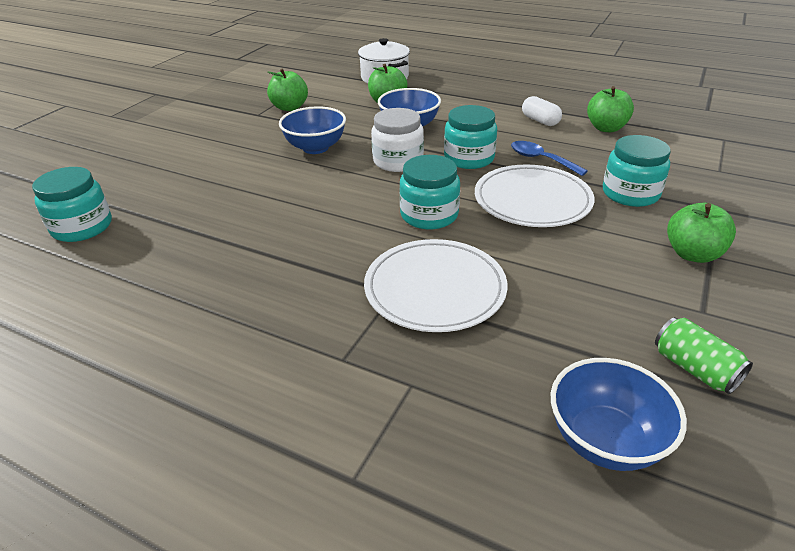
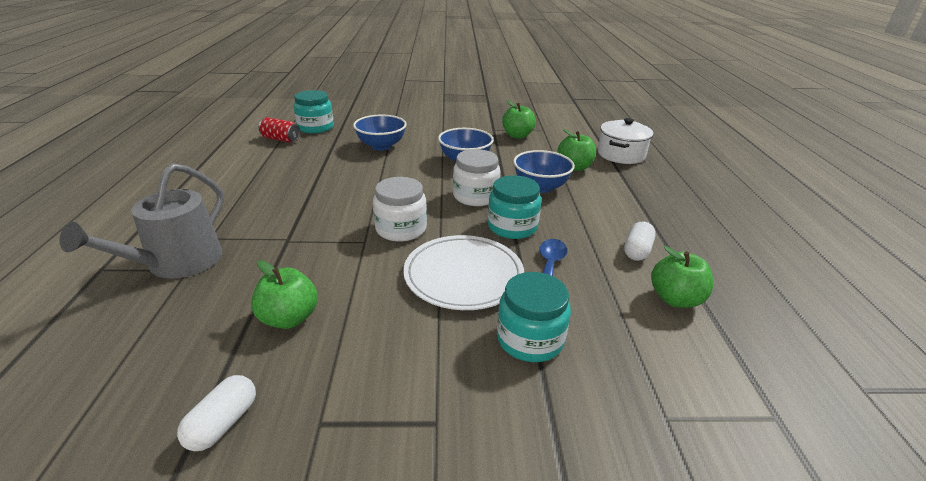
camera: 60 degrees right, 5 degrees down
white plate [364,239,508,332] -> none
turquoise jar [399,155,460,229] -> white jar [373,177,427,242]
blue bowl [551,358,687,471] -> blue bowl moved to [353,115,407,150]
green can [655,317,753,394] -> white capsule [177,375,256,451]
green apple [667,203,736,263] -> green apple moved to [251,260,318,329]
none -> grey watering can [59,163,224,279]
none -> red can [259,117,300,143]

